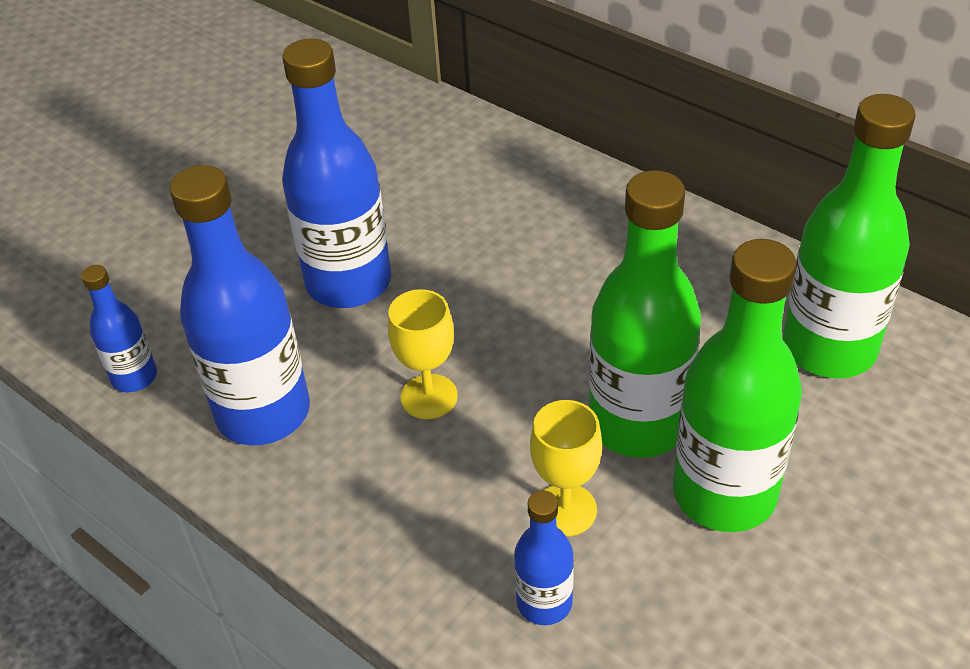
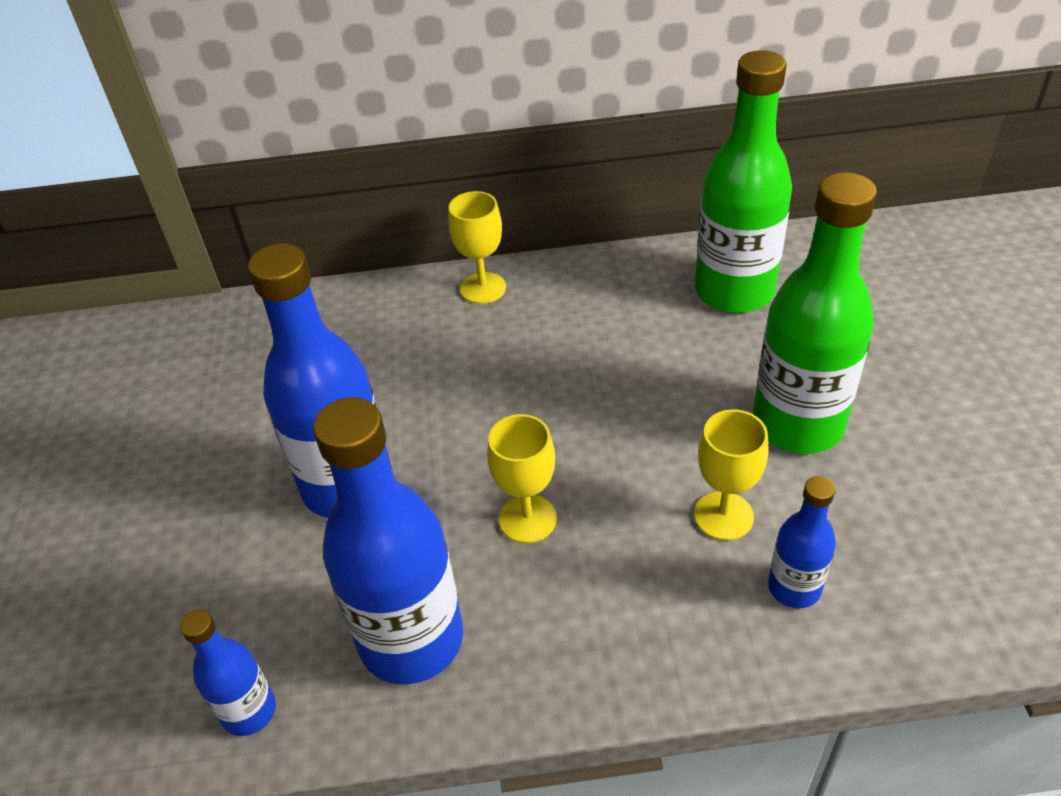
camera: 45 degrees left, 0 degrees up
green bottle [589,170,701,458] -> none
none -> yellow goblet [448,191,506,304]

